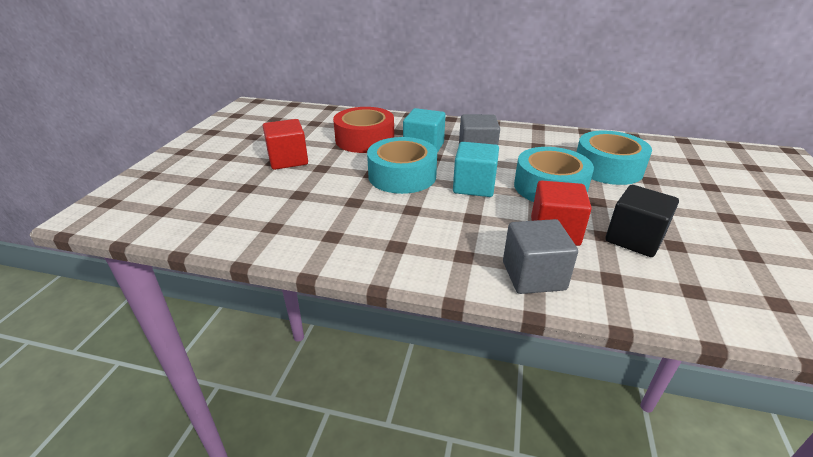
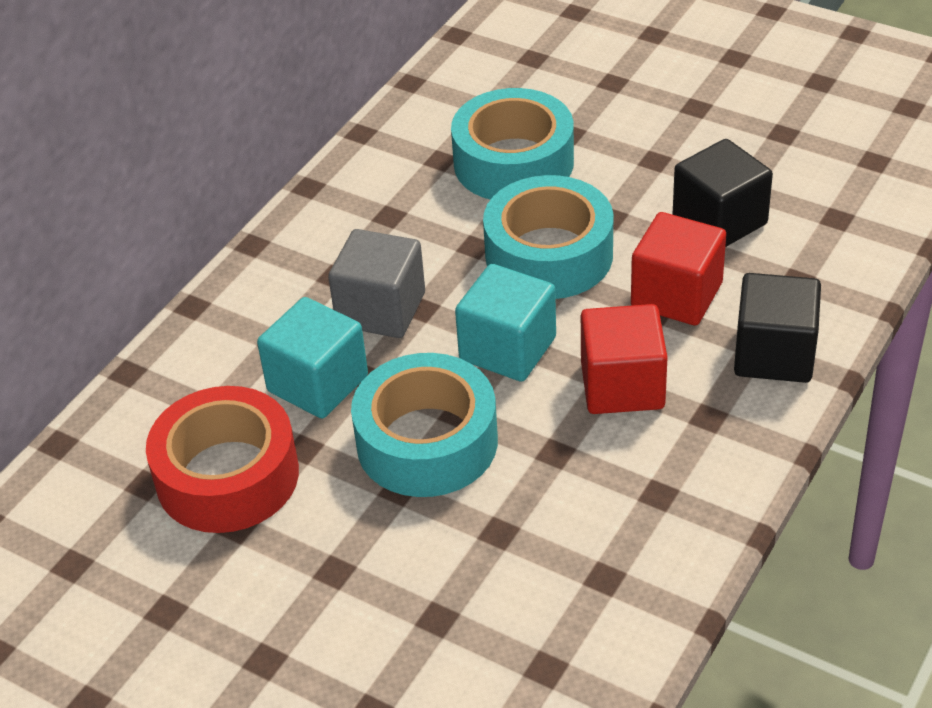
camera: 70 degrees left, 10 degrees up
red cube [263,119,308,170] -> red cube moved to [581,304,668,414]
grey cube [503,219,578,294] -> black cube [734,273,821,383]

